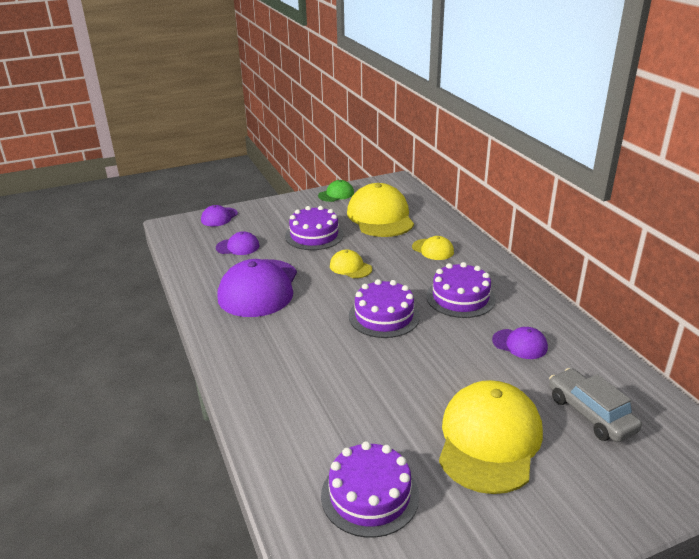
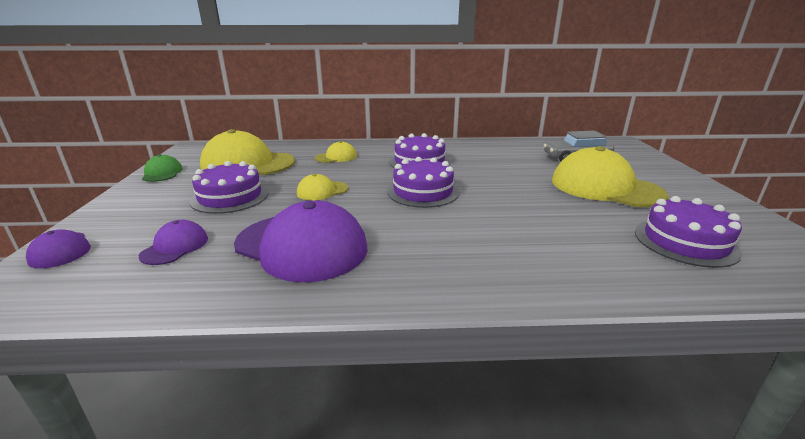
camera: 70 degrees left, 5 degrees down
purple cap [492,327,548,359] -> none

